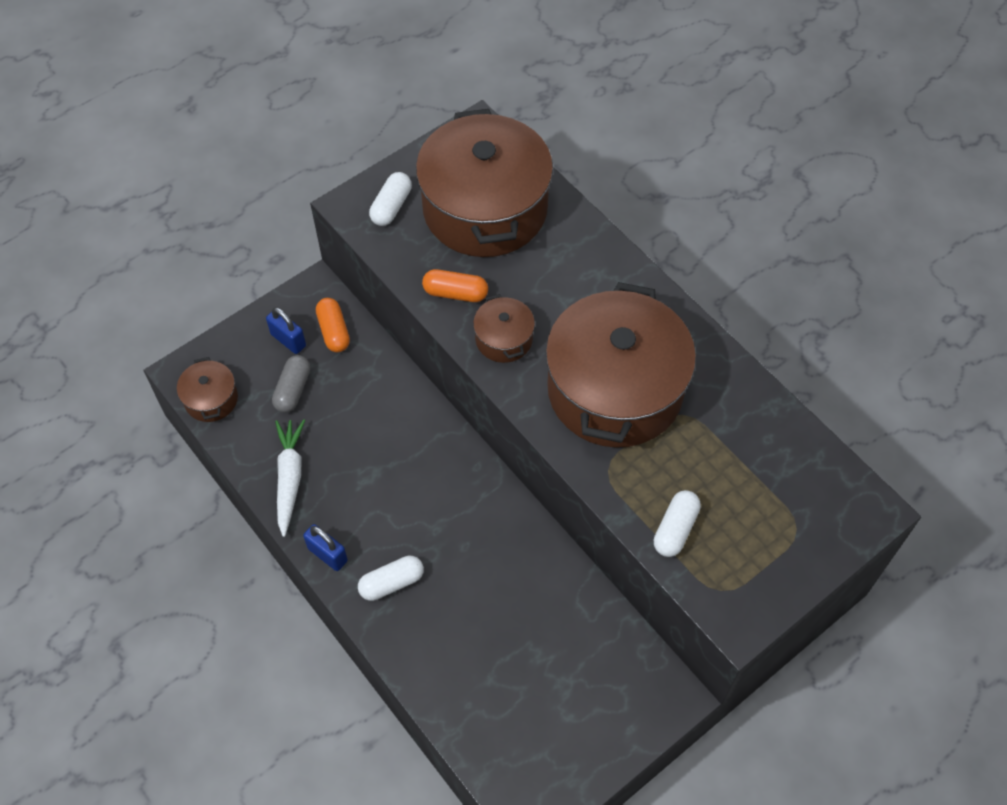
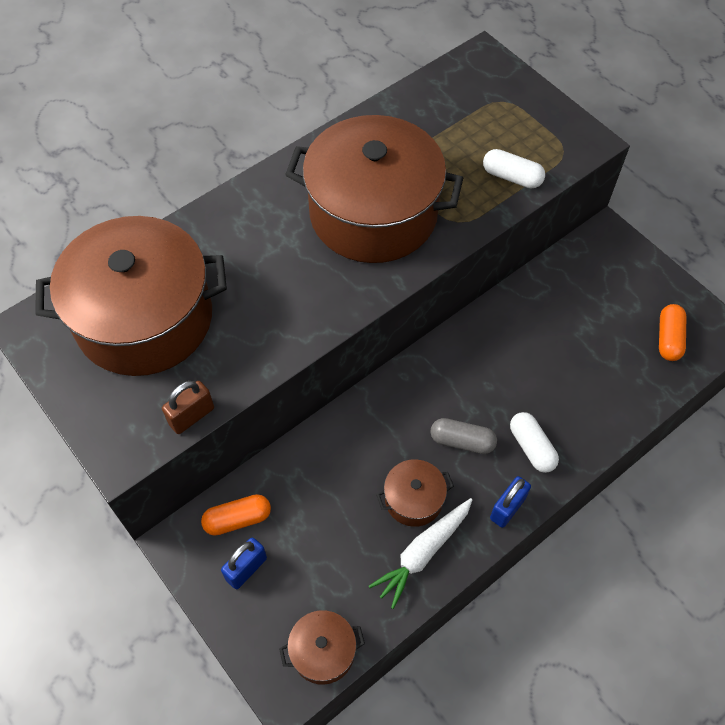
camera: 90 degrees left, 0 degrees up
grey capsule [272,355,310,413] -> grey capsule moved to [430,418,497,454]
white carrot [275,419,305,537] -> white carrot turned 45 degrees counterclockwise [369,498,472,609]
white capsule [369,172,412,226] -> none
orange capsule [422,269,488,302] -> orange capsule moved to [659,304,686,361]
brown pot [473,294,535,363] -> brown pot moved to [376,459,454,527]
none -> brown padlock [162,381,214,434]

